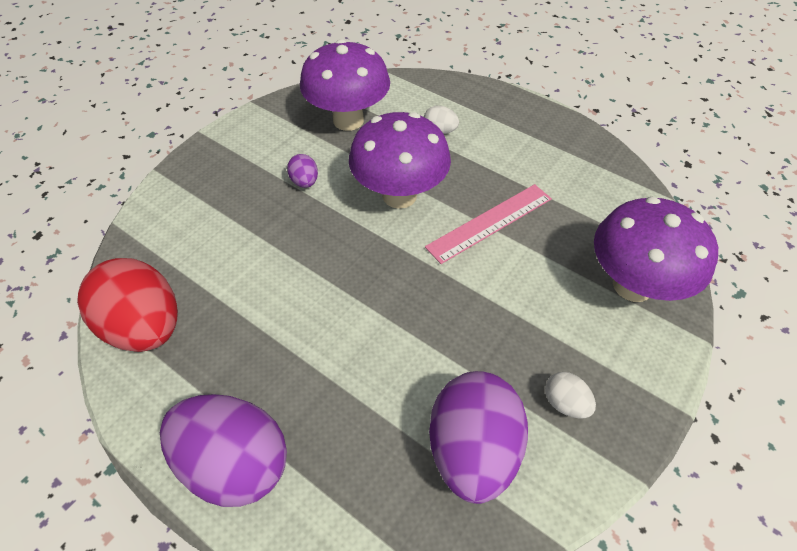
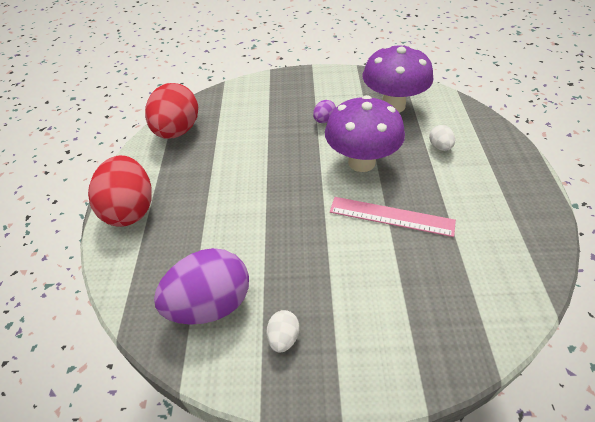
camera: 55 degrees right, 5 degrees down
purple egg [160,394,287,507] -> red egg [88,155,152,227]
purple mushroom [594,197,718,302] -> none

